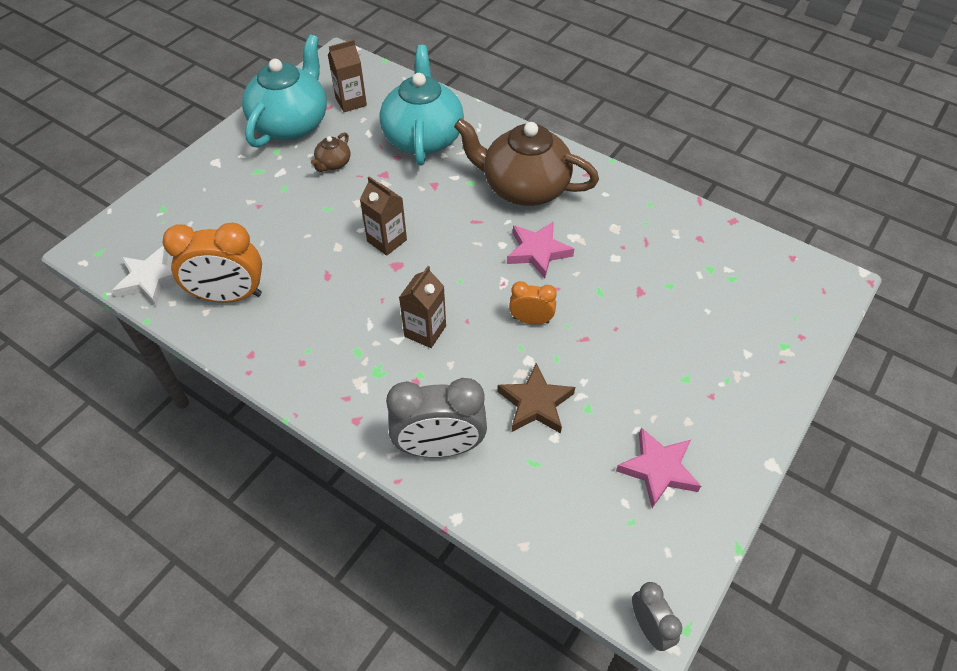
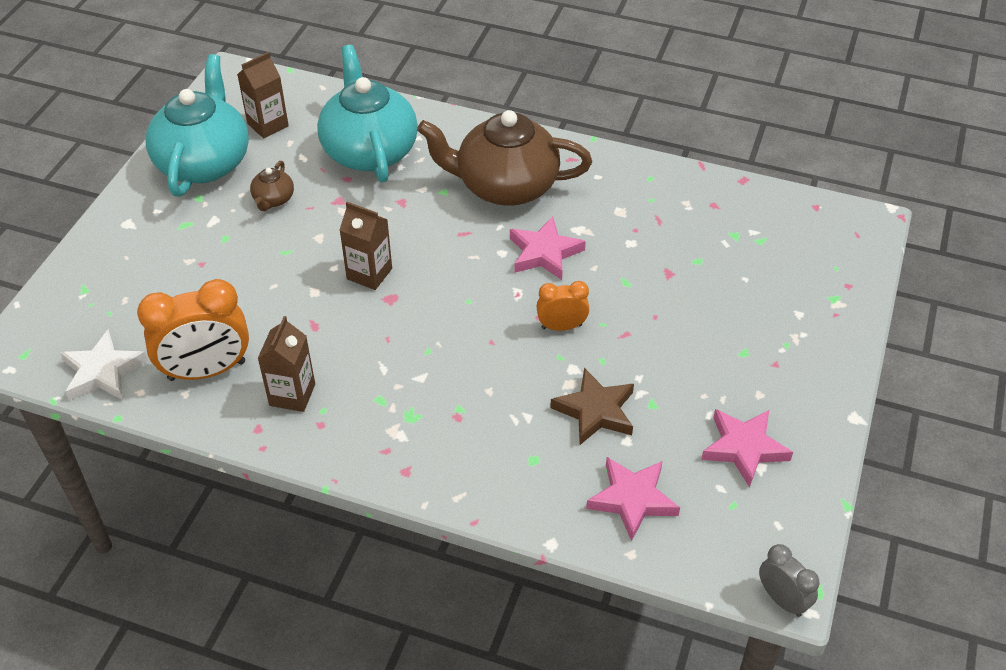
camera: 15 degrees left, 5 degrees down
grey clock [386,378,487,458] -> none
brown carton [399,266,446,348] -> brown carton moved to [257,316,315,412]
none -> pink star [586,457,680,541]

